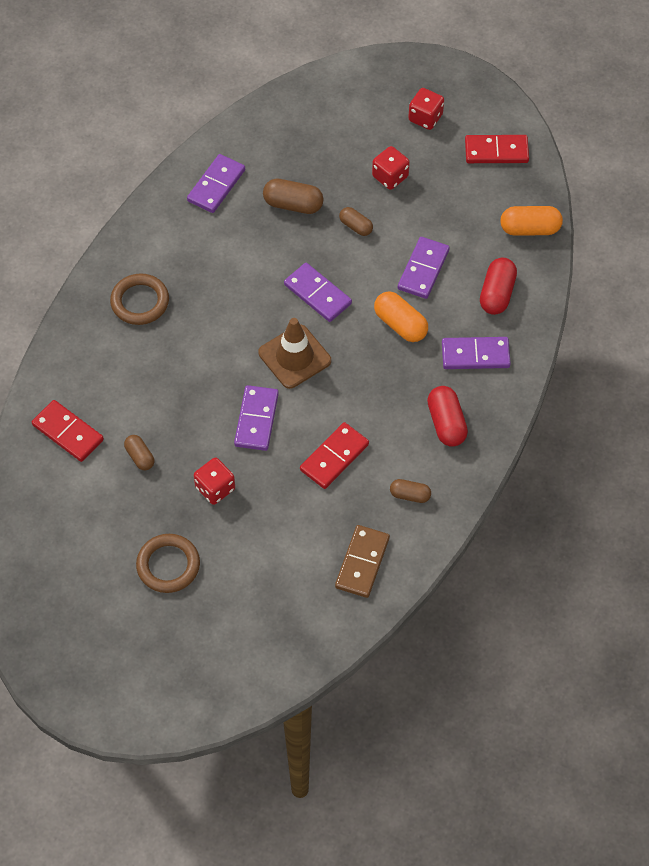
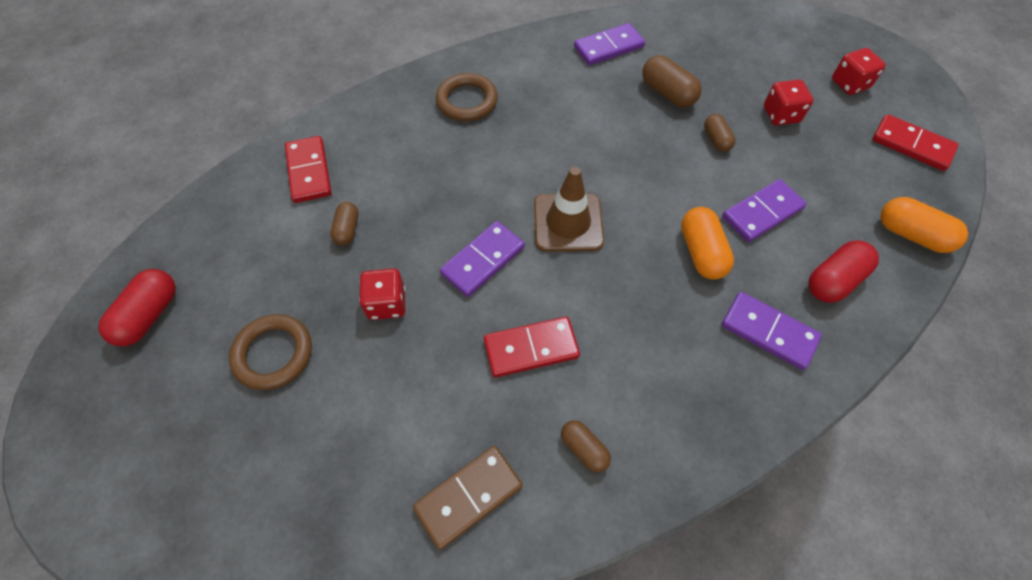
camera: 35 degrees right, 0 degrees up
purple domino [284,263,352,322] -> none
red capsule [427,386,468,447] -> red capsule moved to [98,269,176,346]

